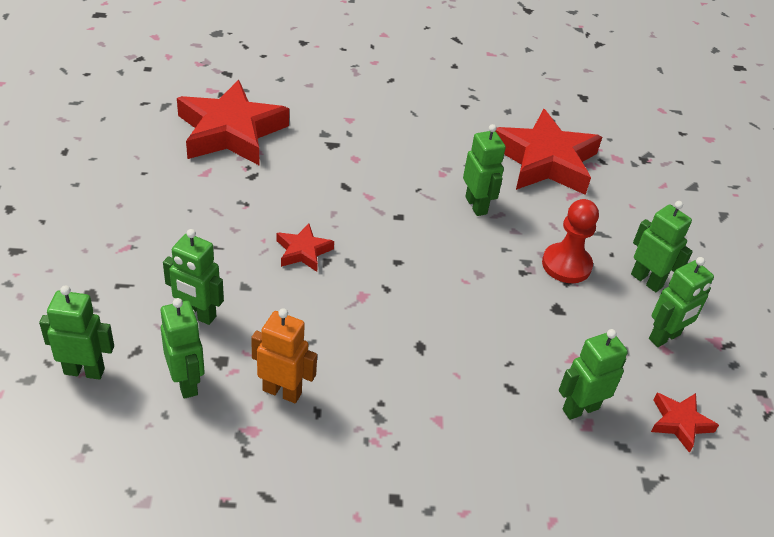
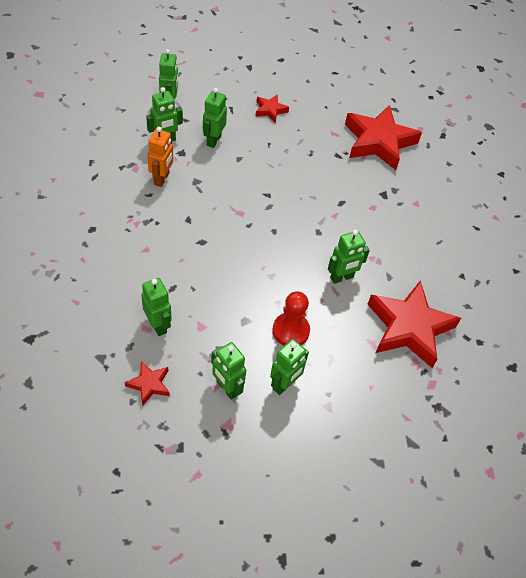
camera: 85 degrees right, 10 degrees up
red star [277,223,334,272] -> red star moved to [255,95,289,123]

